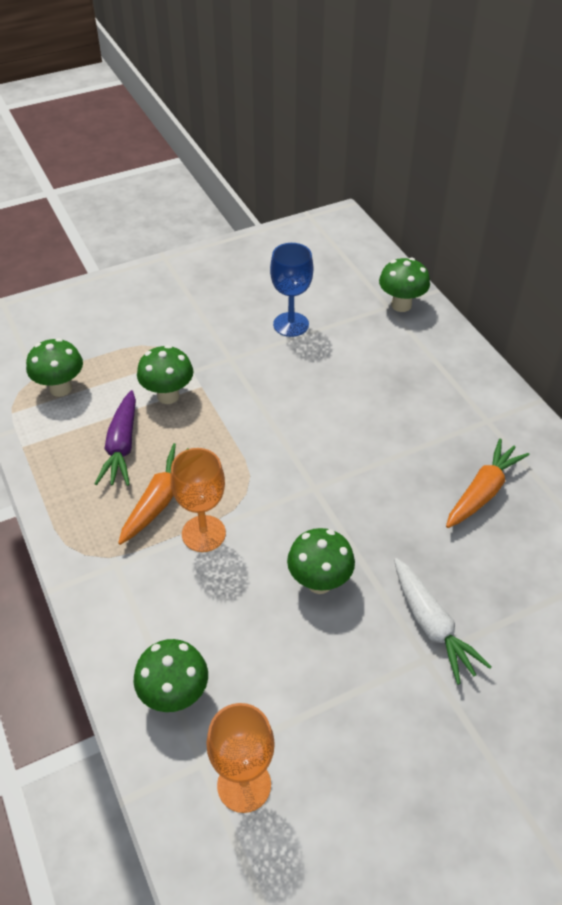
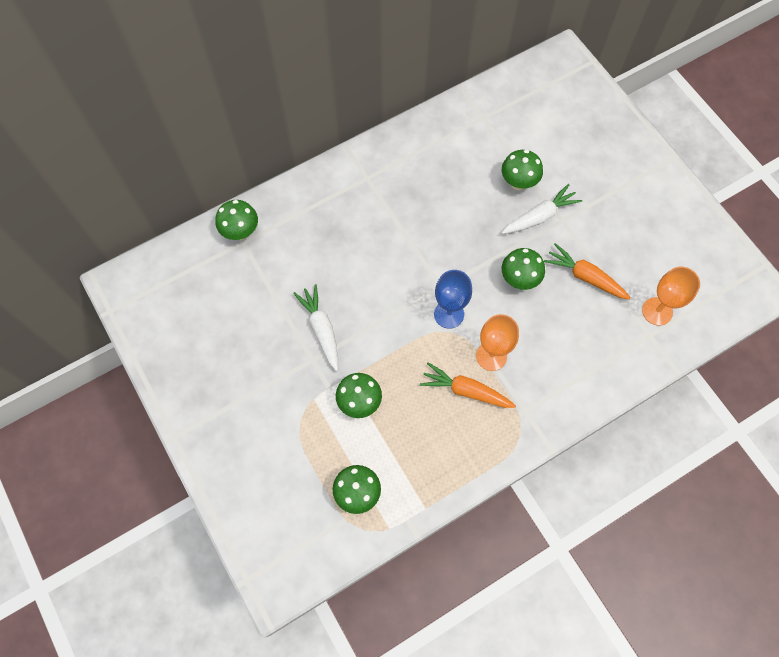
camera: 95 degrees left, 20 degrees up
purple carrot [95,390,136,486] -> none
green mushroom [134,639,208,712] -> green mushroom moved to [502,150,543,190]
blue goblet [270,243,313,337] -> blue goblet moved to [434,270,472,329]
orange carrot [446,439,529,528] -> orange carrot moved to [544,243,631,300]
none -> white carrot [293,284,338,371]

